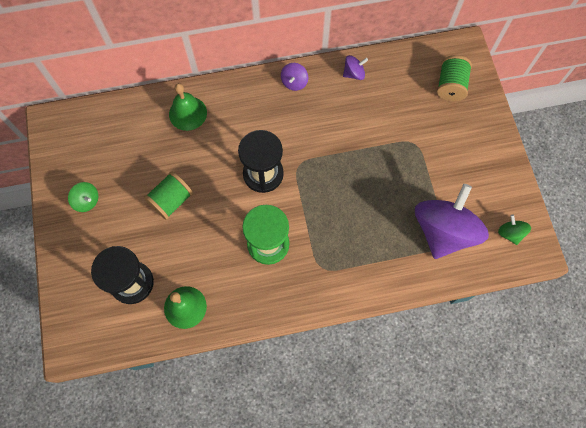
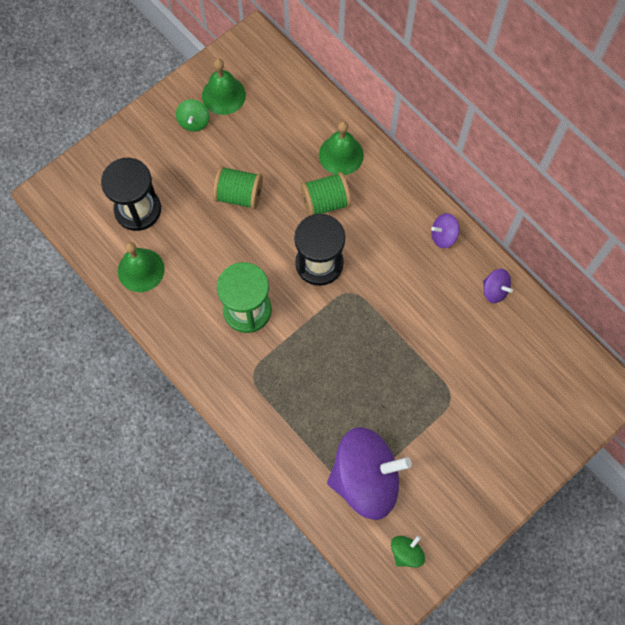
camera: 60 degrees right, 0 degrees up
green spool [437,55,472,101] -> green spool moved to [300,172,351,216]
none -> green bell [202,59,246,115]

